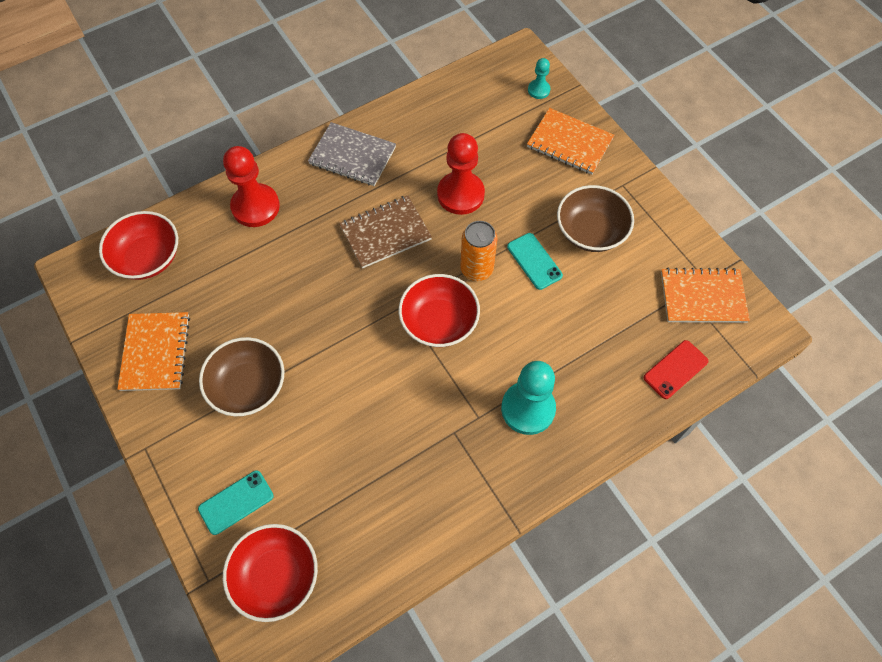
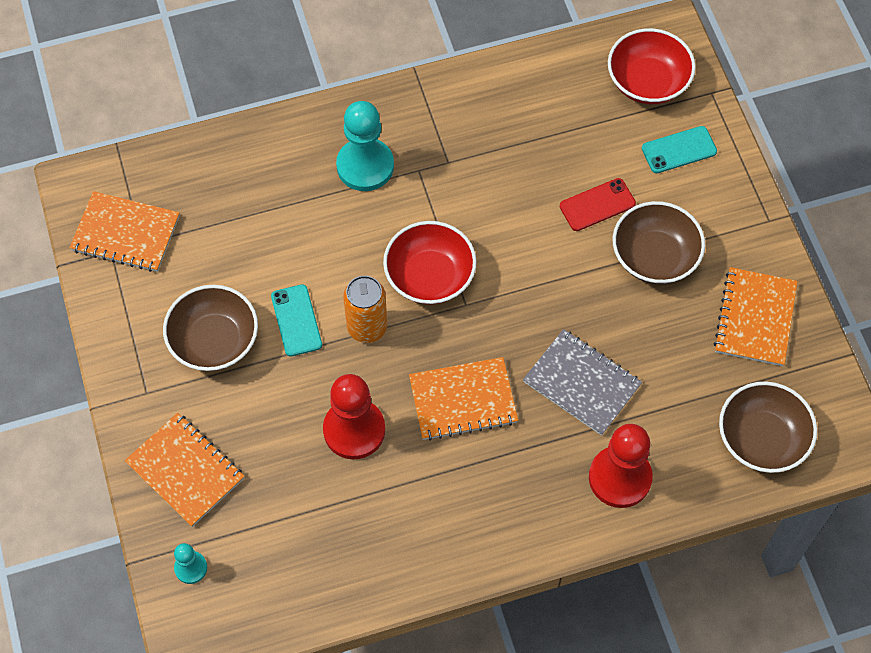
camera: 165 degrees left, 0 degrees up
red bowl [99,211,178,280] -> brown bowl [719,381,817,473]
grey notebook [308,122,396,186] -> grey notebook moved to [523,329,642,435]
brown notebook [339,196,432,268] -> orange notebook [409,357,518,441]
red phone [644,340,708,399] -> red phone moved to [560,178,636,231]

